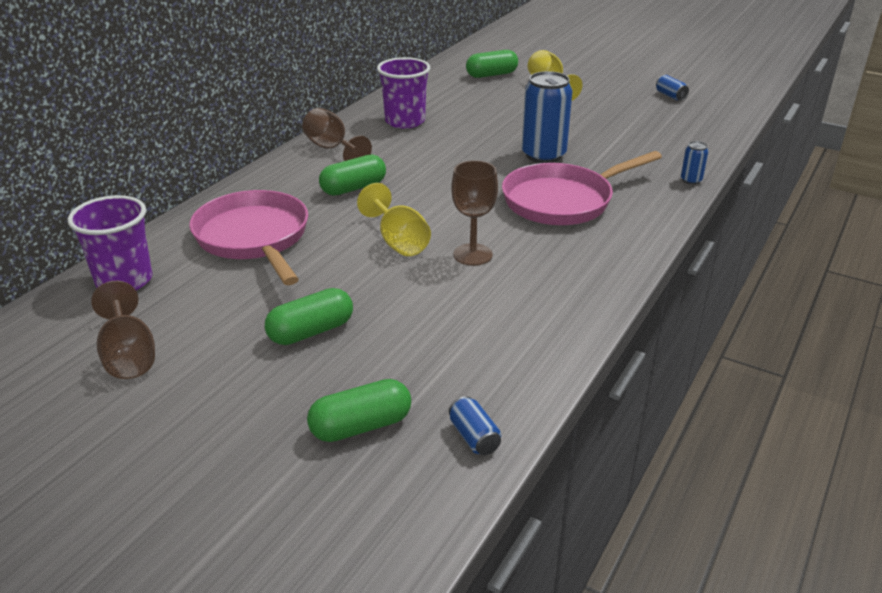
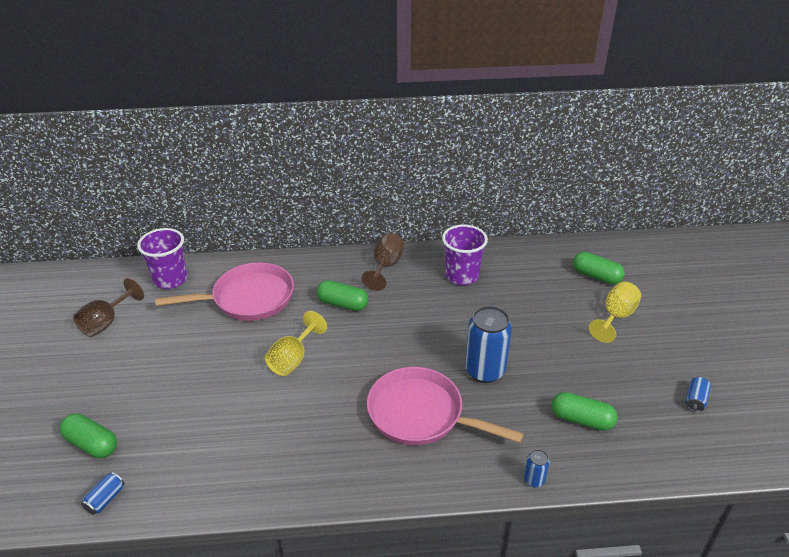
camera: 55 degrees right, 5 degrees up
pink pan [189,190,308,285] -> pink pan turned 45 degrees clockwise [155,262,294,321]
green capsule [265,288,353,345] -> green capsule moved to [551,392,618,431]
brown goblet [452,160,498,266] -> none

